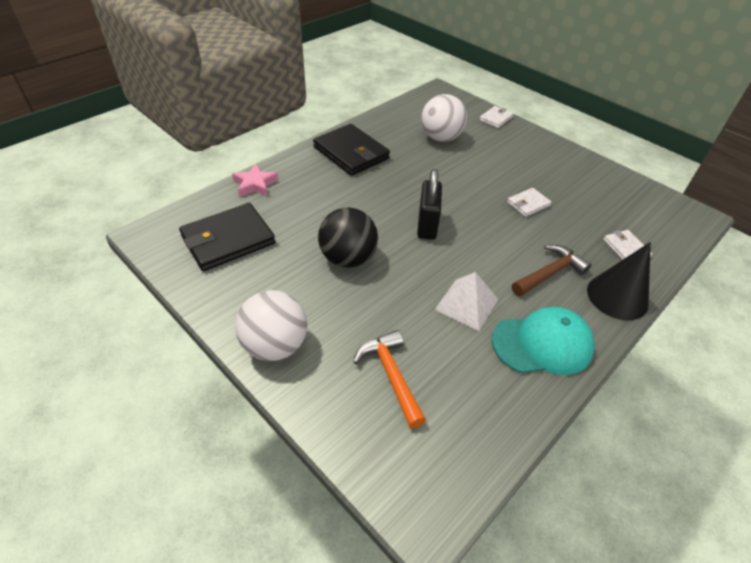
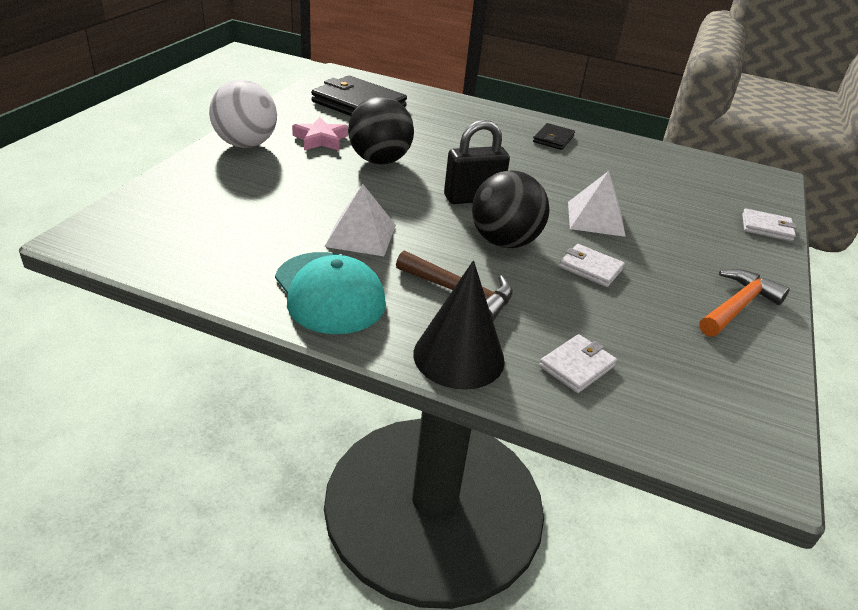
camera: 65 degrees right, 10 degrees down
pink star [232,164,278,197] -> pink star moved to [292,117,348,150]
black wallet [313,124,390,176] -> black wallet [533,123,575,150], size x0.50
orange hammer [353,330,426,428] -> orange hammer moved to [699,269,790,337]
white ball [421,94,467,142] -> none
none -> black ball [472,170,550,248]
none -> white pyramid [568,171,626,237]

